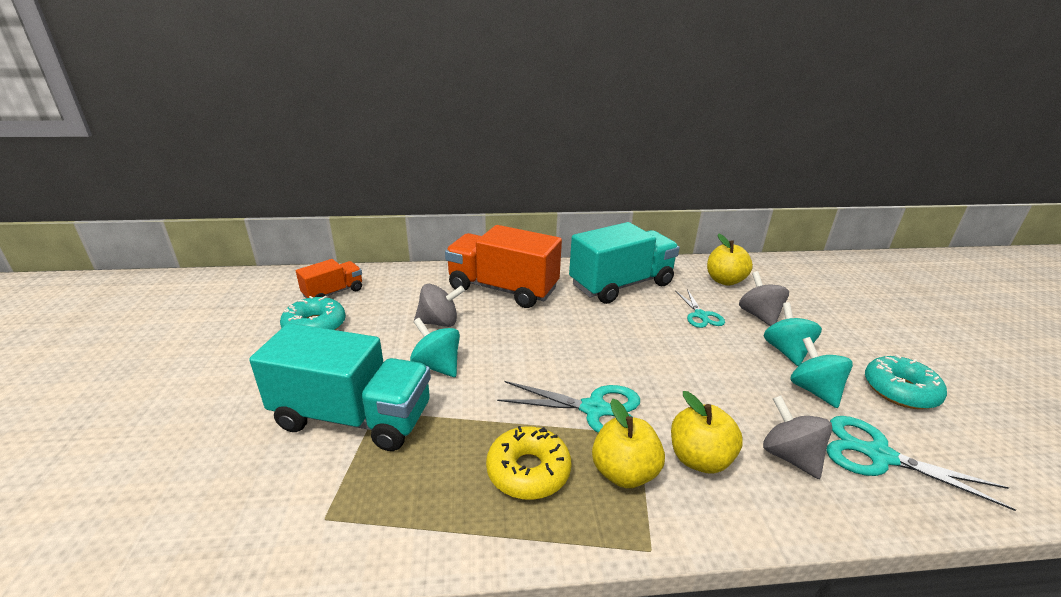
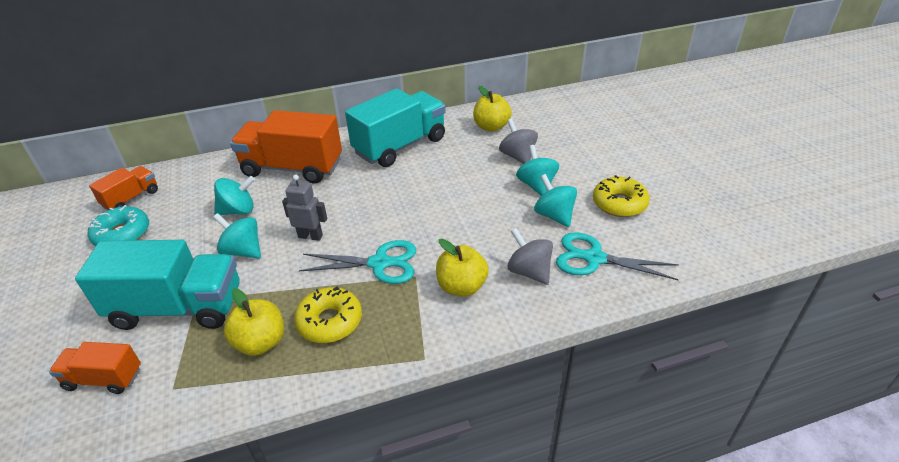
camera: 10 degrees left, 10 degrees up
grey spinning top [414,284,465,327] -> turquoise spinning top [214,176,255,215]
yellow apple [592,399,665,488] -> yellow apple moved to [224,288,284,356]
turquoise scissors [675,289,725,328] -> none
turquoise donut [865,354,947,409] -> yellow donut [593,175,650,217]
none -> orange truck [49,342,141,394]
none -> grey robot [282,175,327,241]

